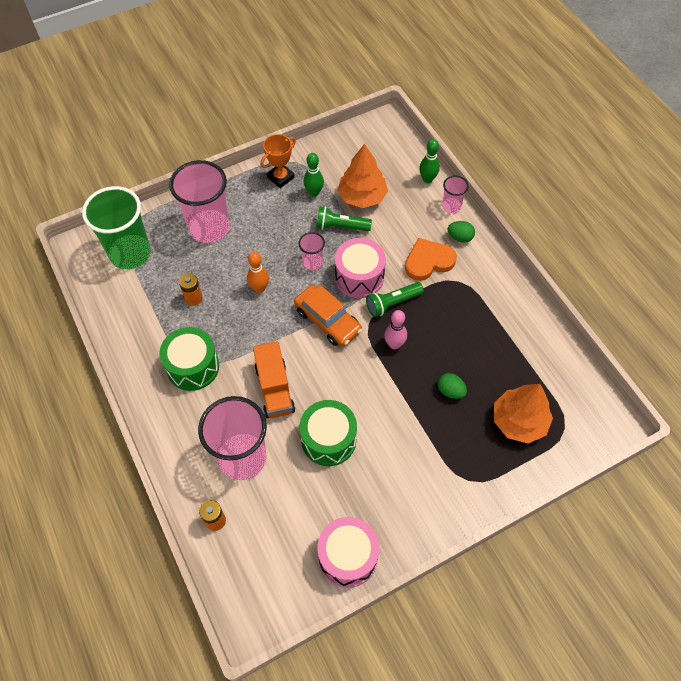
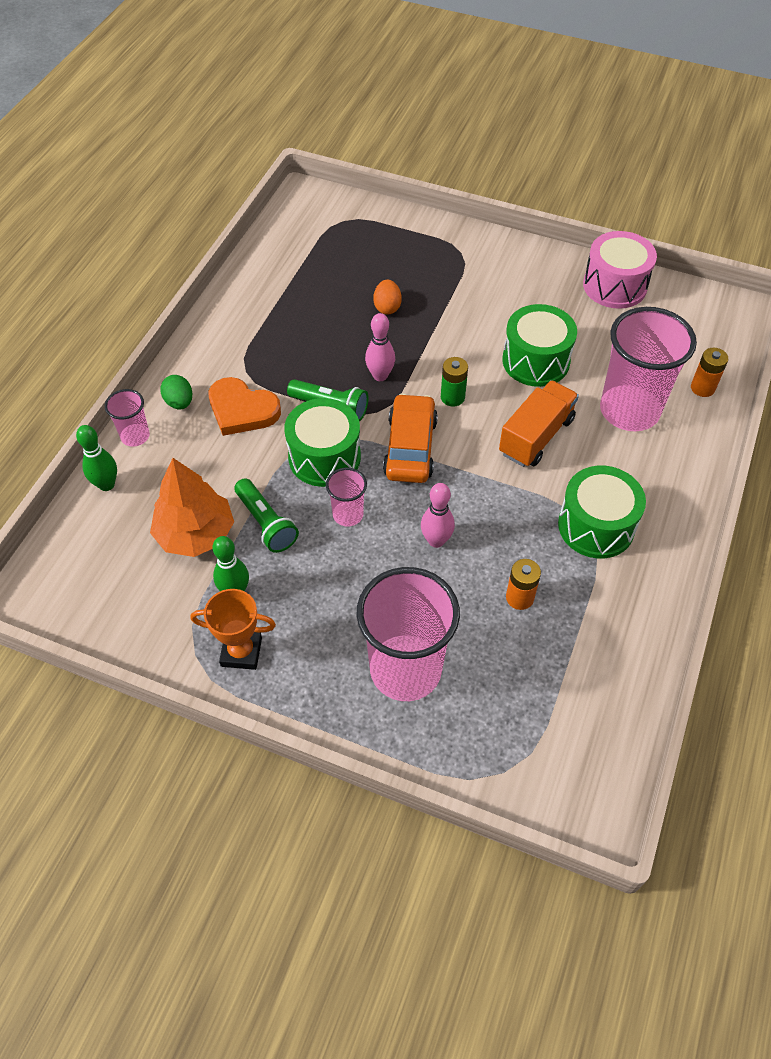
camera: 130 degrees left, 5 degrees down
green cup [82,186,151,269] -> none
orange bowling pin [247,252,269,293] -> pink bowling pin [421,483,455,548]
pink drum [335,238,386,298] -> green drum [284,398,361,487]
green egg [438,373,467,399] -> orange egg [374,280,402,315]
orange tree [494,384,553,444] -> none
none -> green battery [441,357,468,407]

